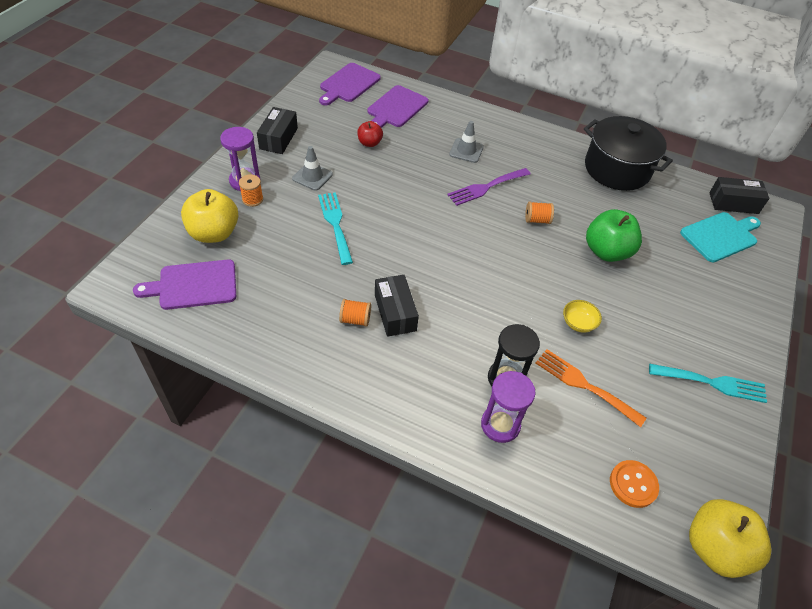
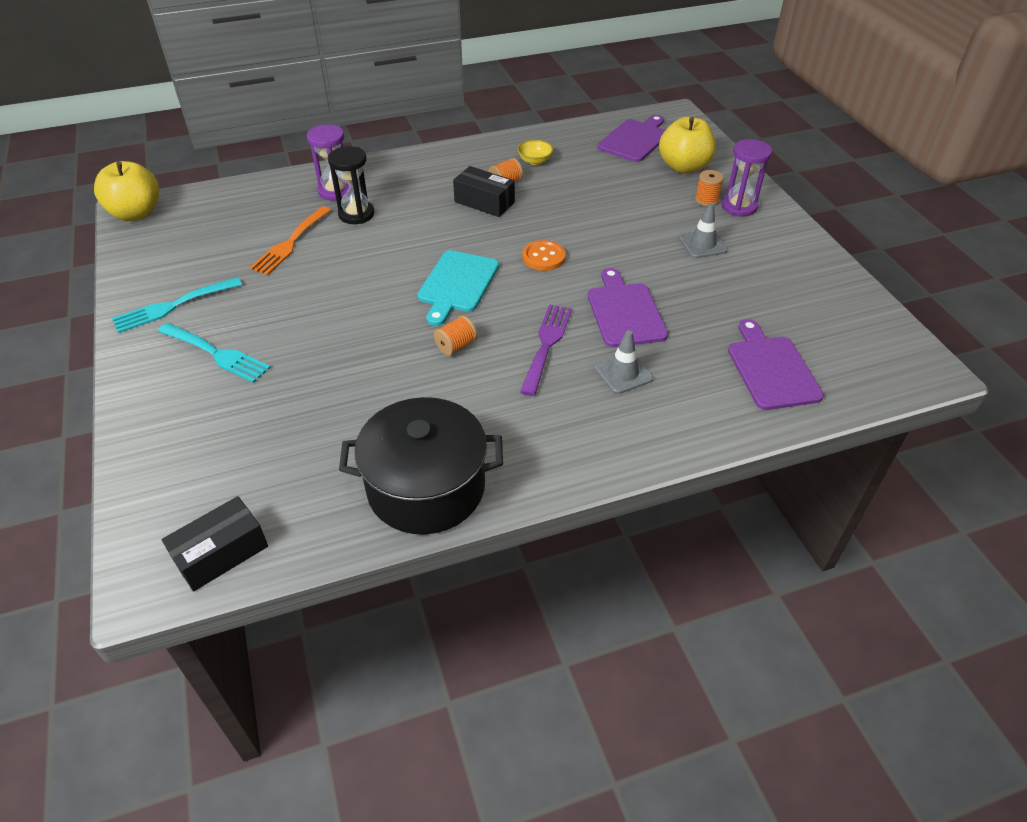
camera: 140 degrees right, 5 degrees down
black box [257,107,298,154] -> none
turquoise fork [318,192,353,265] -> turquoise fork moved to [158,323,271,383]
purple cutting board [319,63,381,105] -> purple cutting board moved to [588,268,668,347]
red apple [357,121,383,147] -> none
orange fork [536,349,647,427] -> orange fork turned 120 degrees clockwise [249,206,331,275]
yellow bowl [563,300,602,332] -> yellow bowl moved to [517,140,553,165]
green apple [586,209,642,262] -> none
orange button [610,460,659,508] -> orange button moved to [522,240,566,271]
turquoise cutting board [680,212,761,262] -> turquoise cutting board moved to [417,250,499,326]

